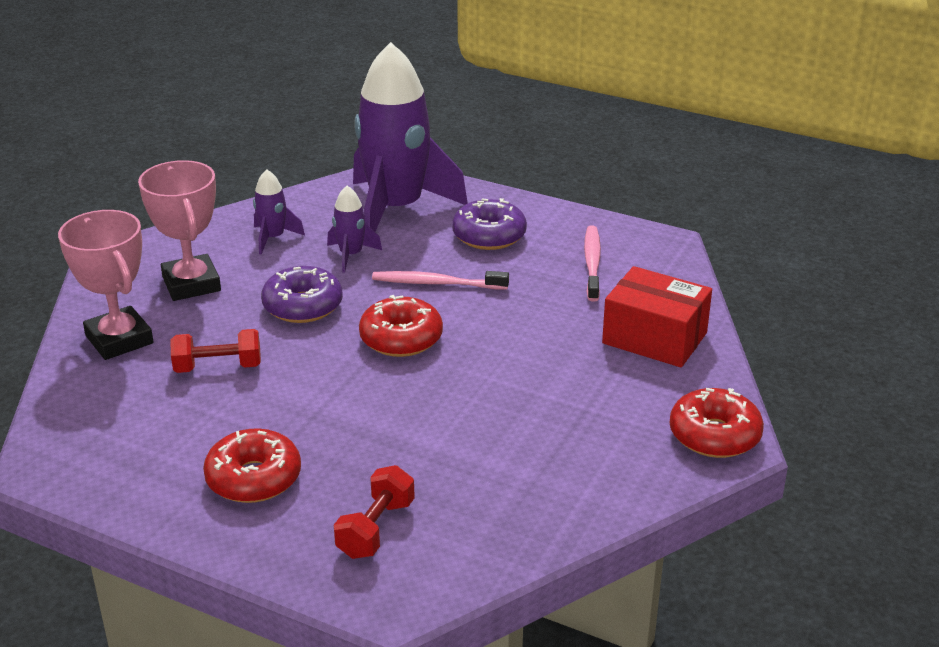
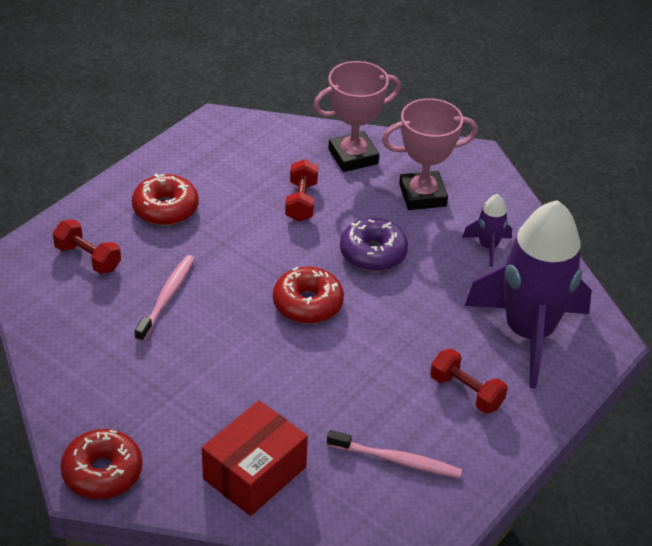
camera: 100 degrees right, 10 degrees up
purple rocket [327,186,382,273] -> none
pink toothbrush [372,271,509,290] -> pink toothbrush moved to [134,255,195,342]
purple donut [452,198,527,250] -> red dumbbell [430,349,508,414]

